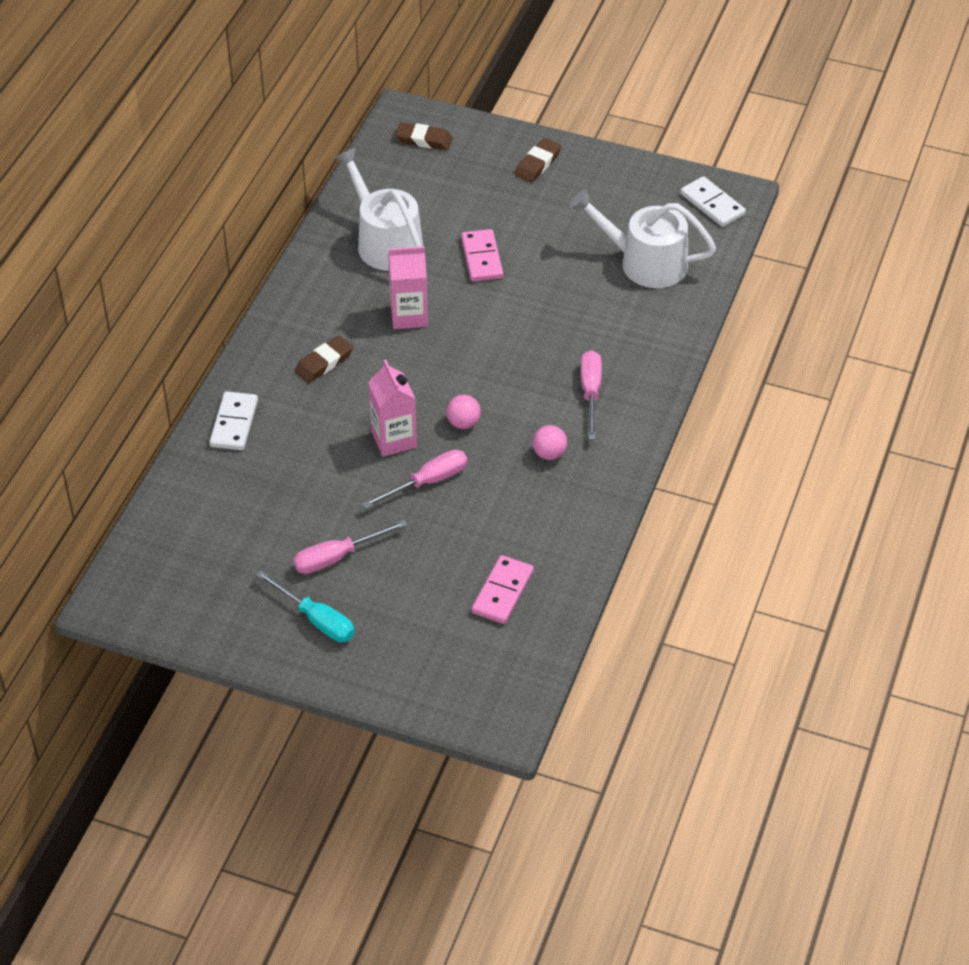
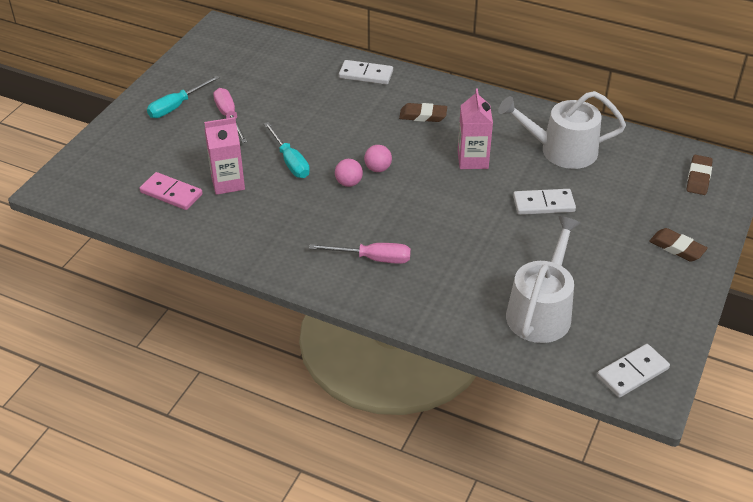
camera: 95 degrees right, 5 degrees down
brown eraser [295,336,353,383] -> brown eraser turned 45 degrees counterclockwise [399,103,447,122]
white watering can [335,148,423,271] -> white watering can turned 150 degrees counterclockwise [498,91,626,169]
pink screwdriver [362,450,467,509] -> turquoise screwdriver [264,122,310,178]
pink carton [368,360,417,457] -> pink carton moved to [204,117,245,195]
pink domino [461,229,503,282] -> white domino [513,189,576,215]
pink ball [533,425,567,460] -> pink ball moved to [364,145,392,172]

